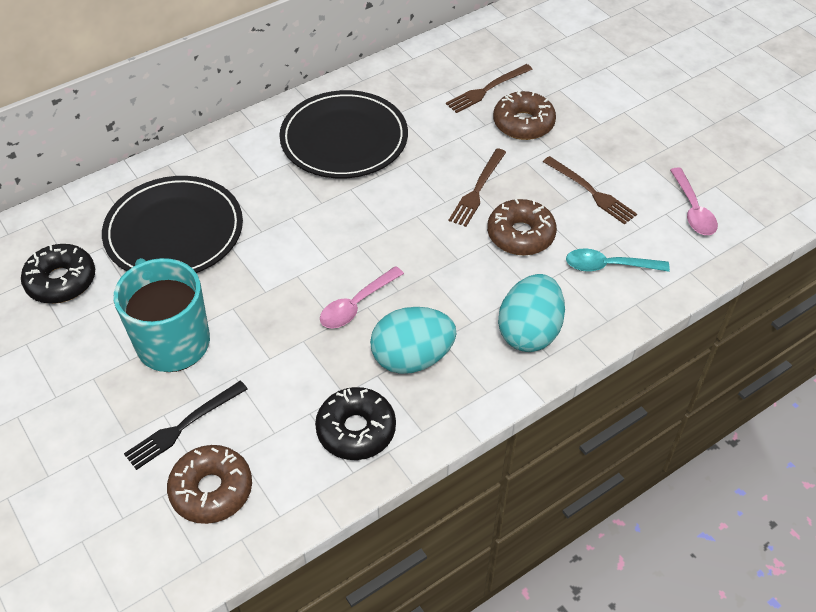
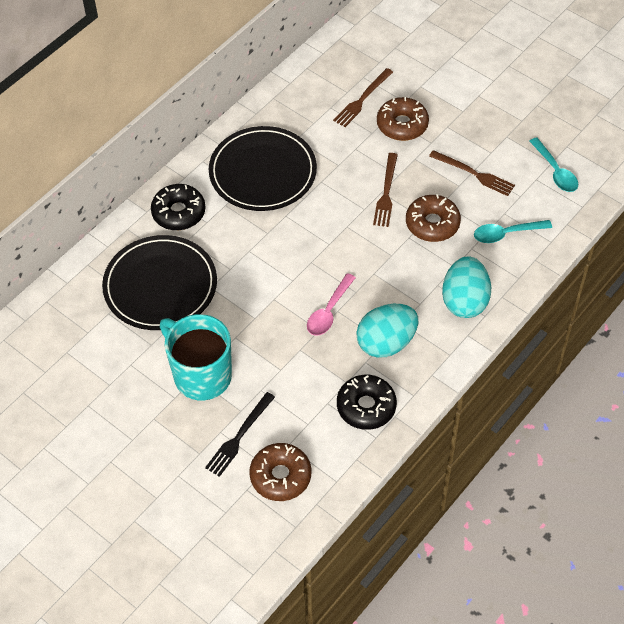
camera: 15 degrees left, 5 degrees up
black donut [21,244,95,304] -> black donut moved to [151,184,205,230]
pink spoon [670,168,718,235] -> turquoise spoon [529,137,578,192]

